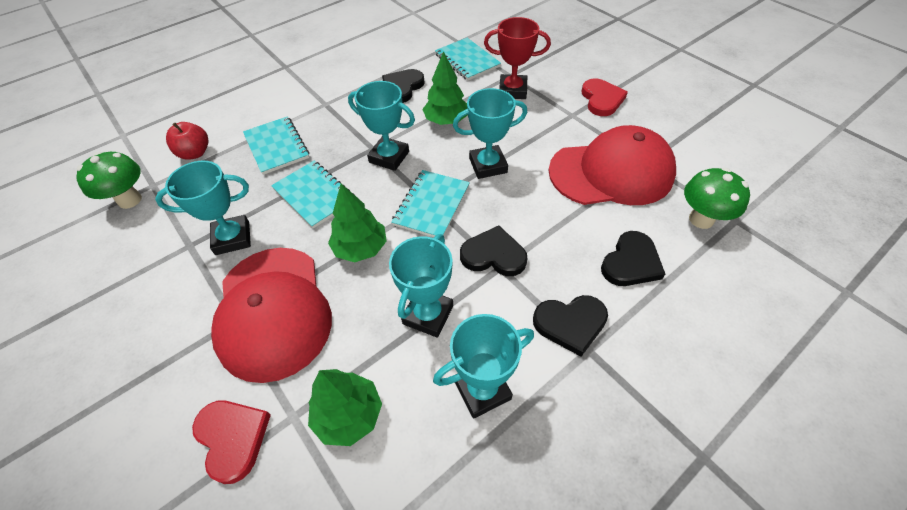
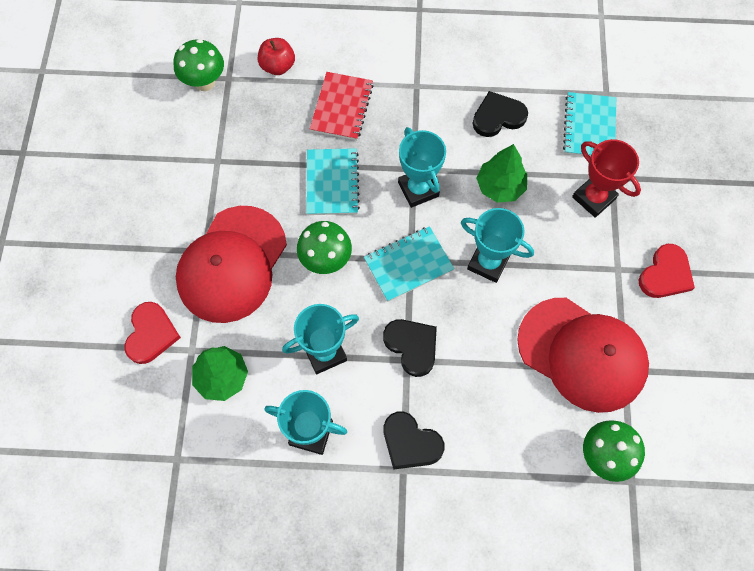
camera: 40 degrees right, 15 degrees up
turquoise trophy [155,161,251,255] -> none
turquoise notebook [243,116,309,175] -> red notebook [310,72,374,140]
green tree [328,184,387,262] -> green mushroom [297,221,352,274]
black heart [601,231,665,286] -> none

